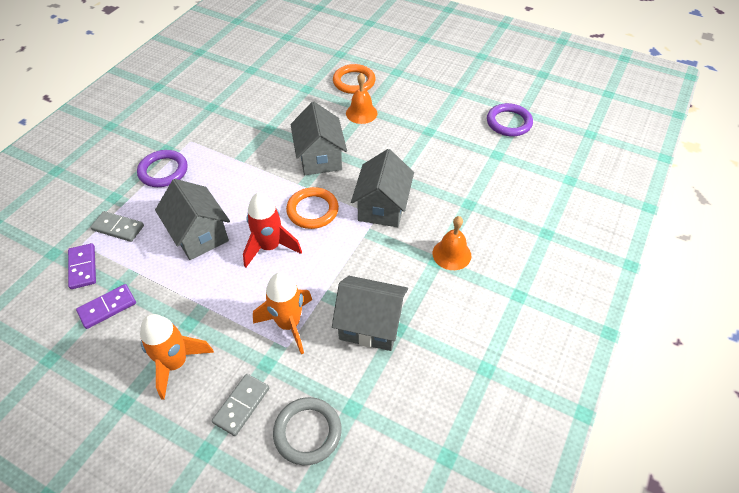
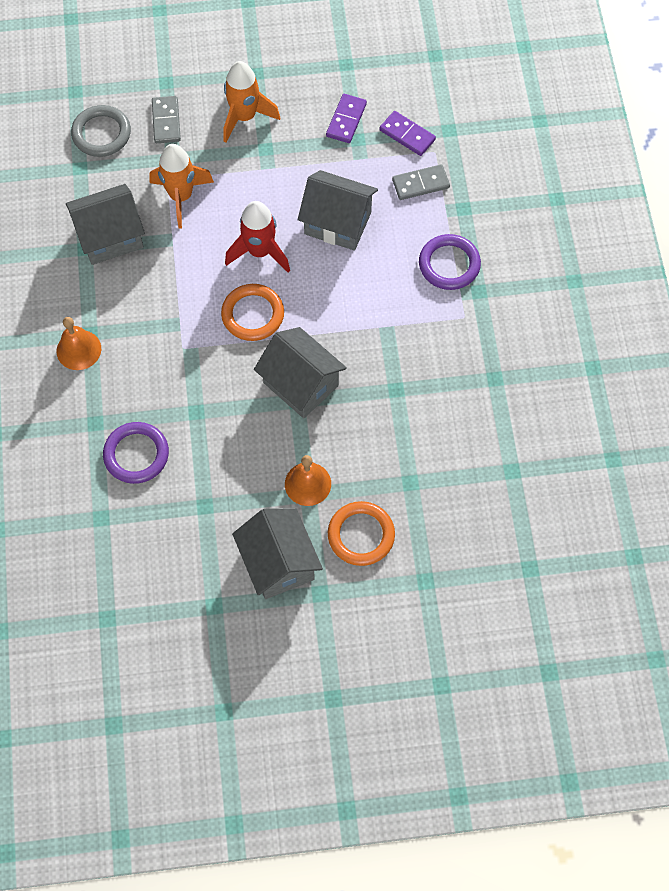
camera: 145 degrees right, 15 degrees up
grey house [351,149,414,227] -> grey house moved to [232,508,323,599]
purple ring [487,103,533,136] -> purple ring moved to [103,422,169,484]

